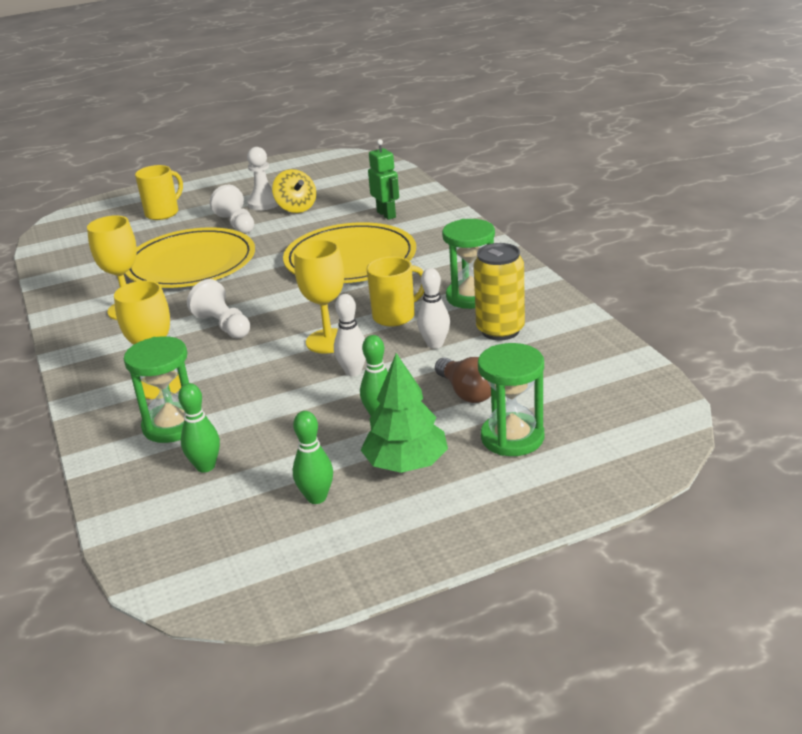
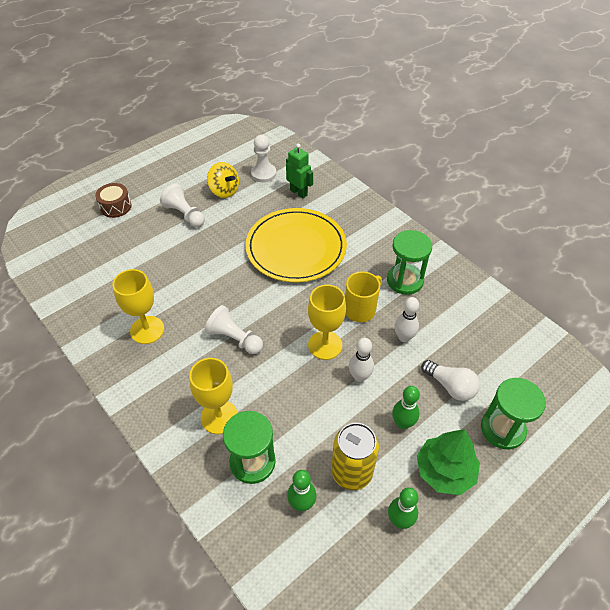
camera: 20 degrees left, 20 degrees up
yellow plate [125,227,255,288] -> none
yellow mug [135,165,183,220] -> brown drum [95,183,132,218]
white pawn [247,147,279,211] -> white pawn moved to [251,135,276,182]
brown light bulb [435,357,491,403] -> white light bulb [421,360,480,401]
yellow can [474,243,525,340] -> yellow can moved to [331,423,379,490]

